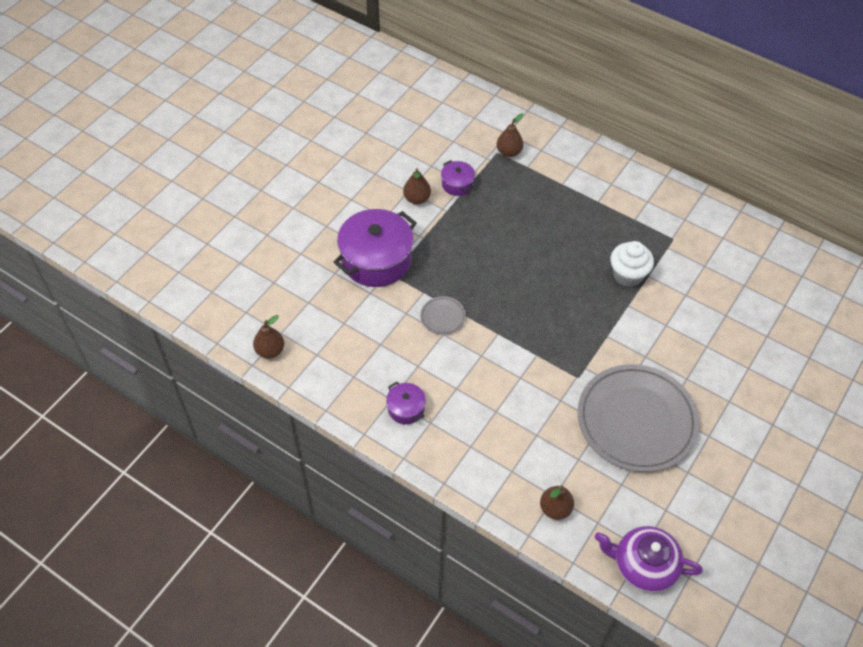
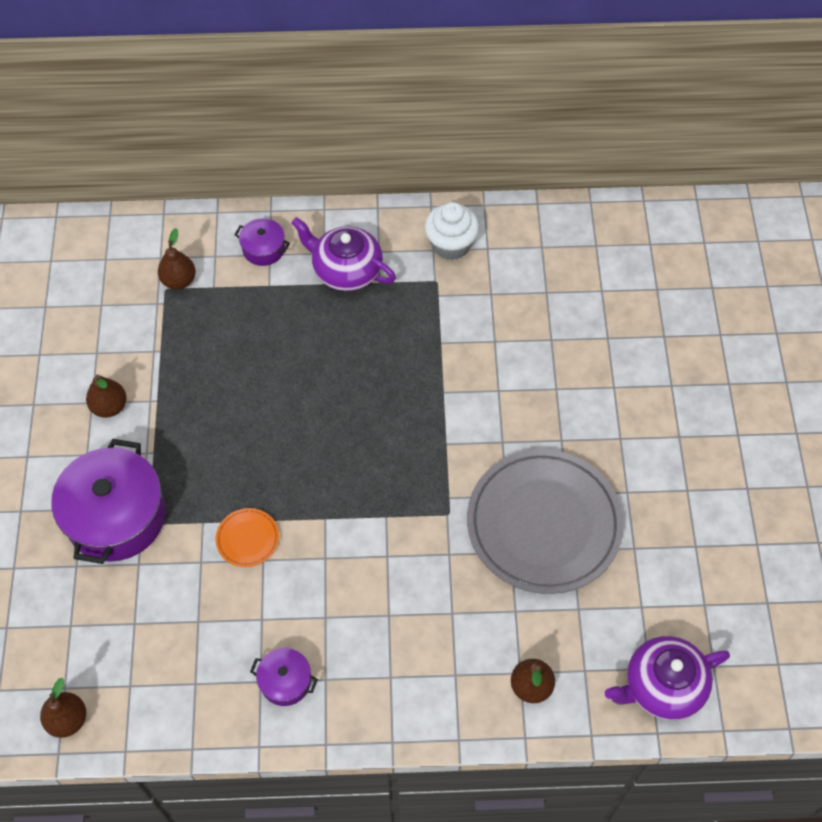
camera: 35 degrees left, 5 degrees up
grey plate [420,296,466,335] -> orange plate [216,508,279,567]
purple pot [441,160,475,196] -> purple pot moved to [234,218,290,266]
white cupcake [611,241,654,287] -> white cupcake moved to [424,202,479,260]
none -> purple teapot [291,217,396,291]

